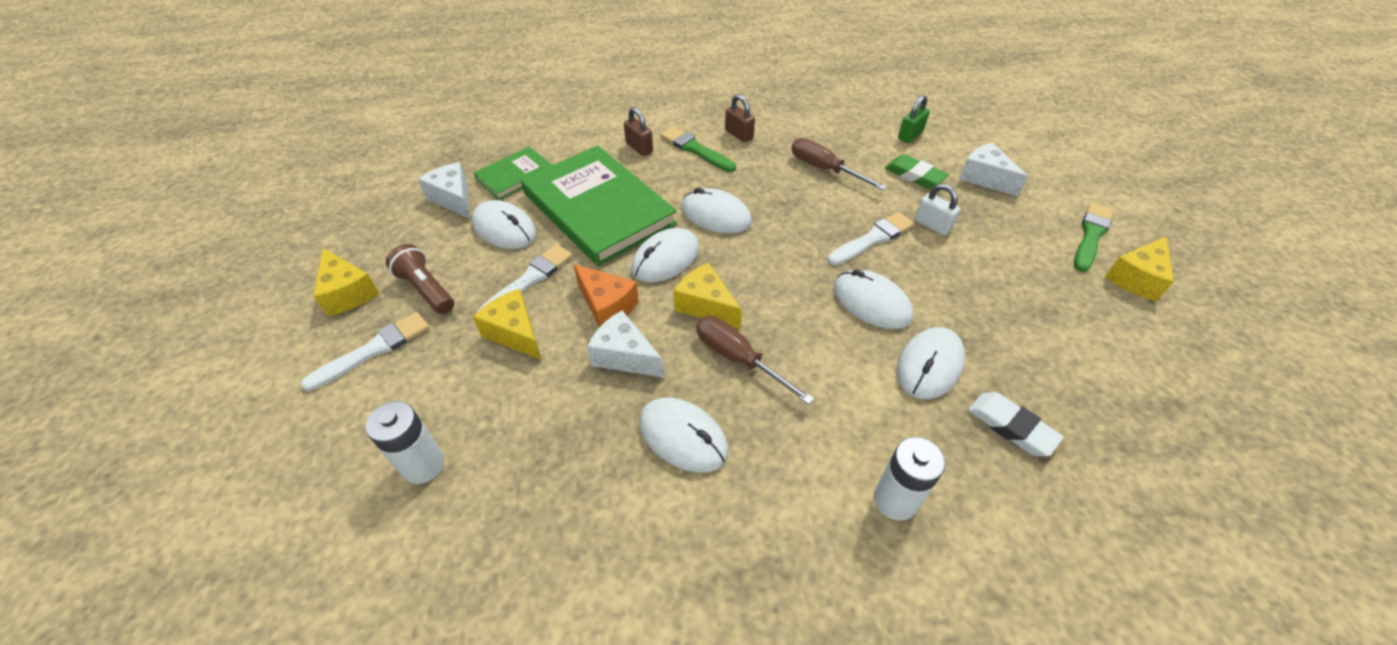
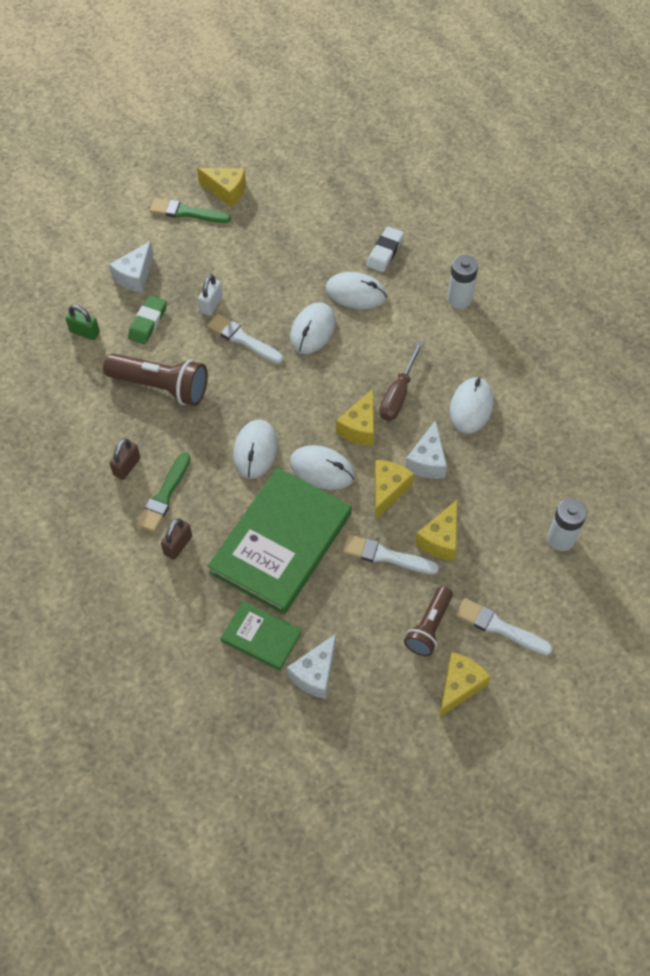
camera: 110 degrees left, 10 degrees up
white mouse [472,200,536,249] -> none
orange cheese [573,264,639,327] -> yellow cheese [375,460,414,520]
brown screwdriver [791,138,887,190] -> brown flashlight [103,353,208,406]

